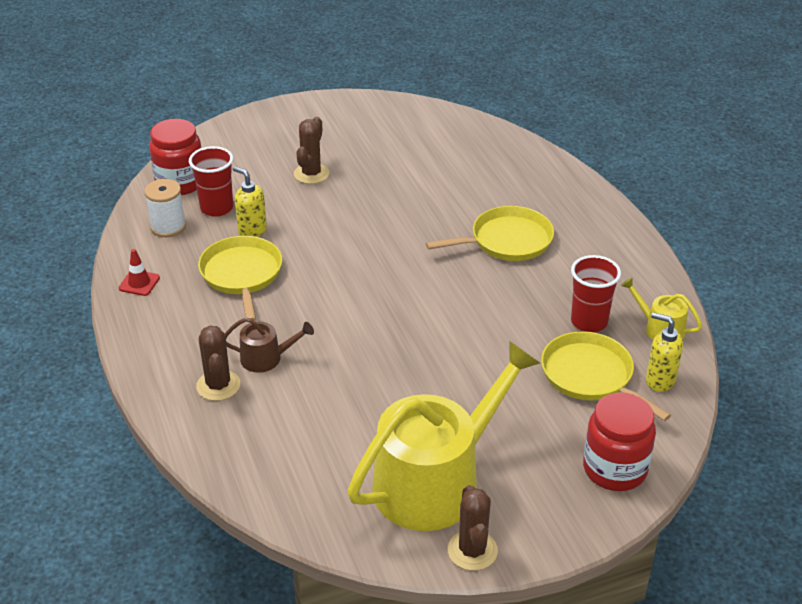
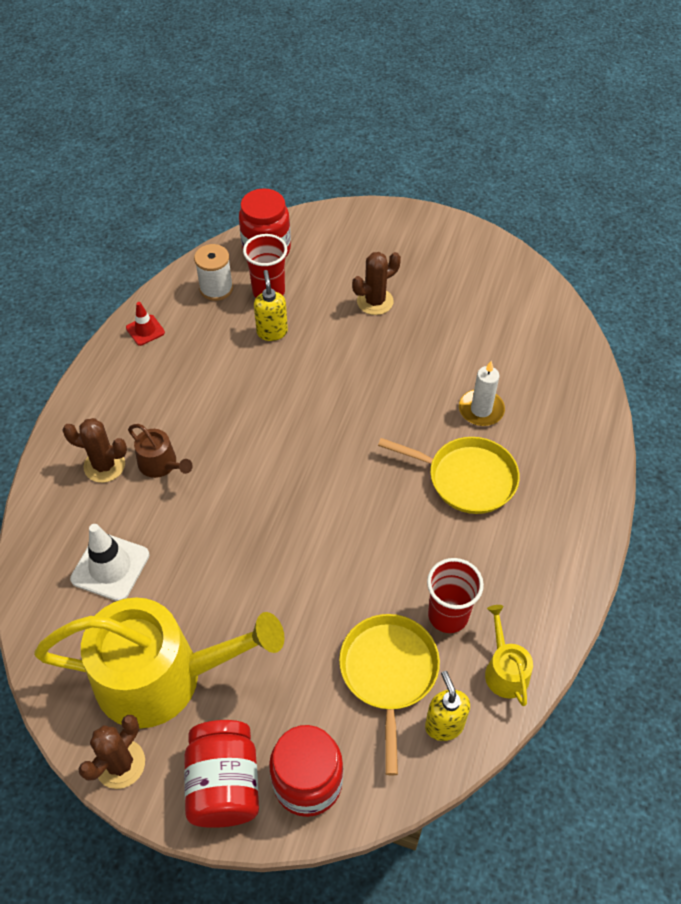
camera: 40 degrees right, 15 degrees up
brown cactus [196,325,240,401] -> brown cactus turned 75 degrees clockwise [63,418,127,483]
yellow pan [198,236,282,321] -> none
none -> white traffic cone [70,524,149,601]
none -> red jar [184,720,259,828]
none -> white candle [459,361,505,426]

